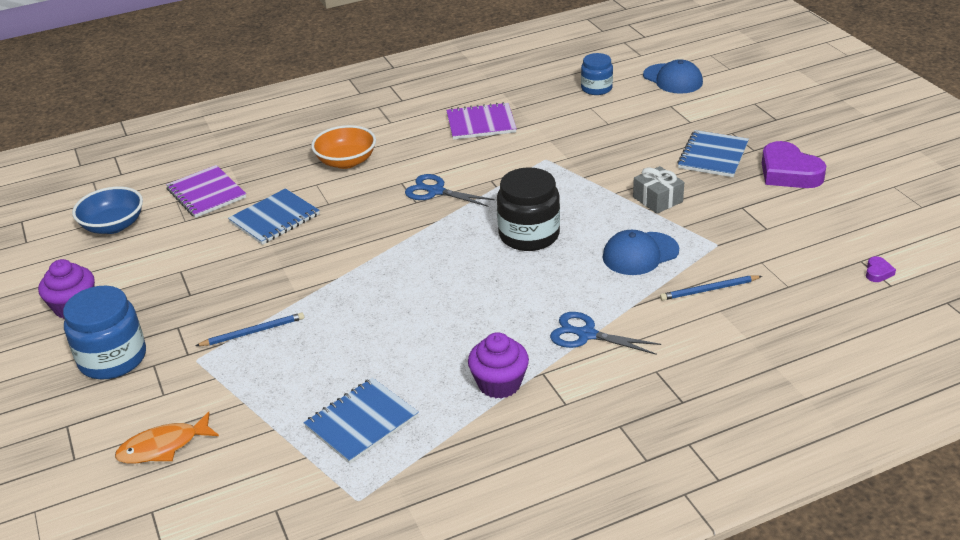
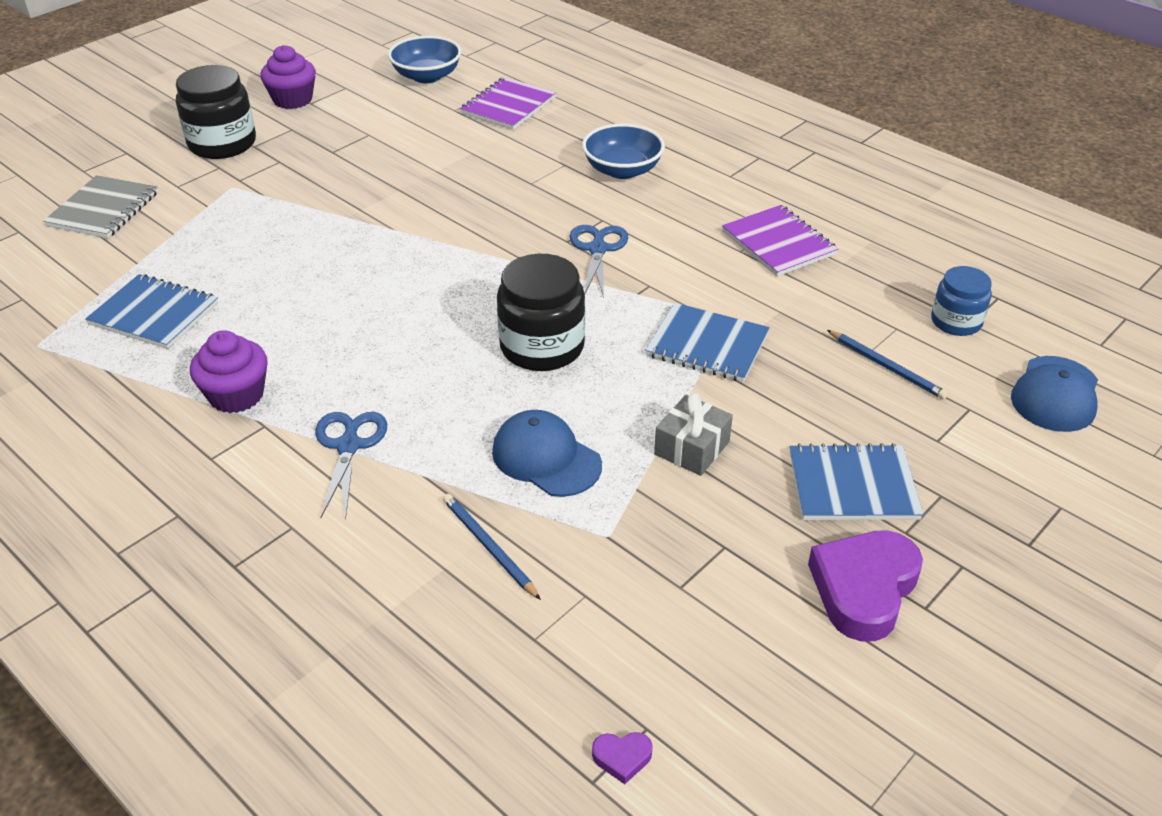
camera: 65 degrees right, 5 degrees up
blue jar [63,285,146,379] -> black jar [176,65,256,159]
orange fish [115,412,219,464] -> grey notebook [43,175,158,238]
blue pencil [196,312,304,346] -> blue pencil moved to [827,330,948,400]
blue notebook [228,188,320,245] -> blue notebook moved to [645,303,770,382]
orange bowl [311,125,376,169] -> blue bowl [582,124,665,179]

